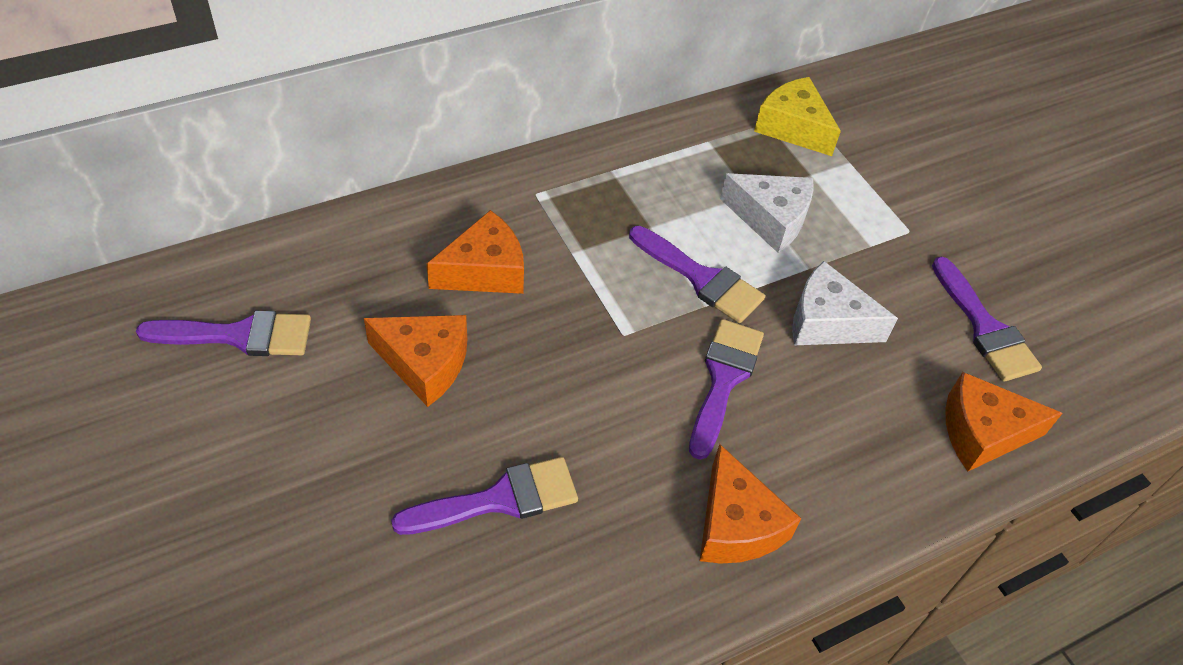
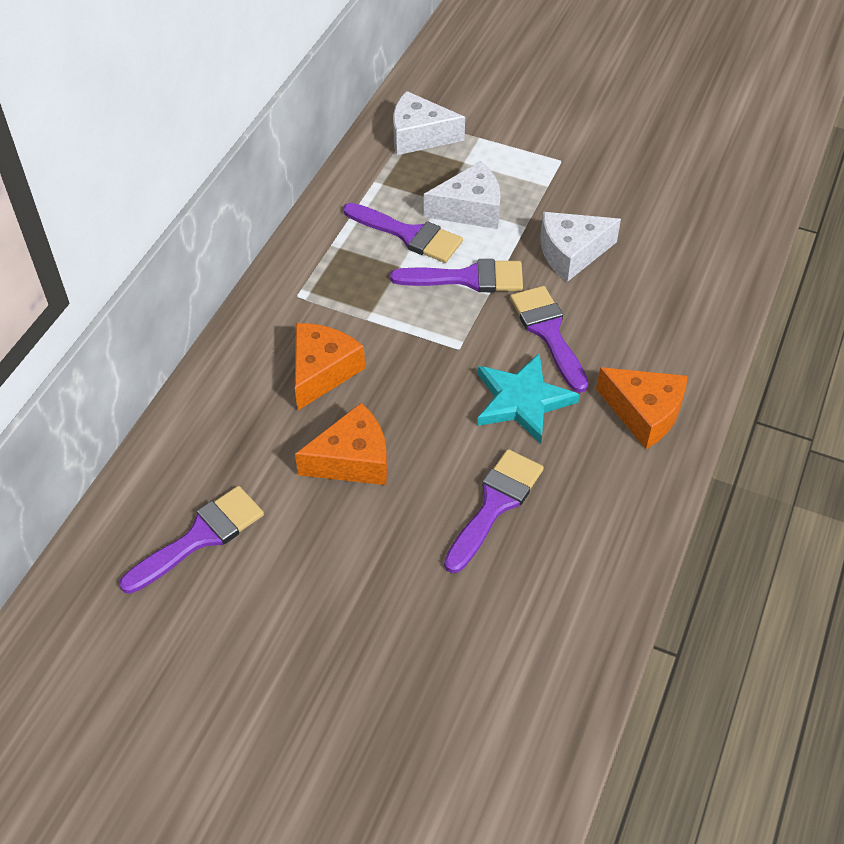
camera: 35 degrees left, 0 degrees up
yellow cheese [754,77,841,156] -> white cheese [393,91,465,155]
purple brush [932,257,1042,382] -> purple brush moved to [343,203,463,263]
orange cheese [945,372,1063,471] -> none
none -> turquoise star [477,353,580,444]

